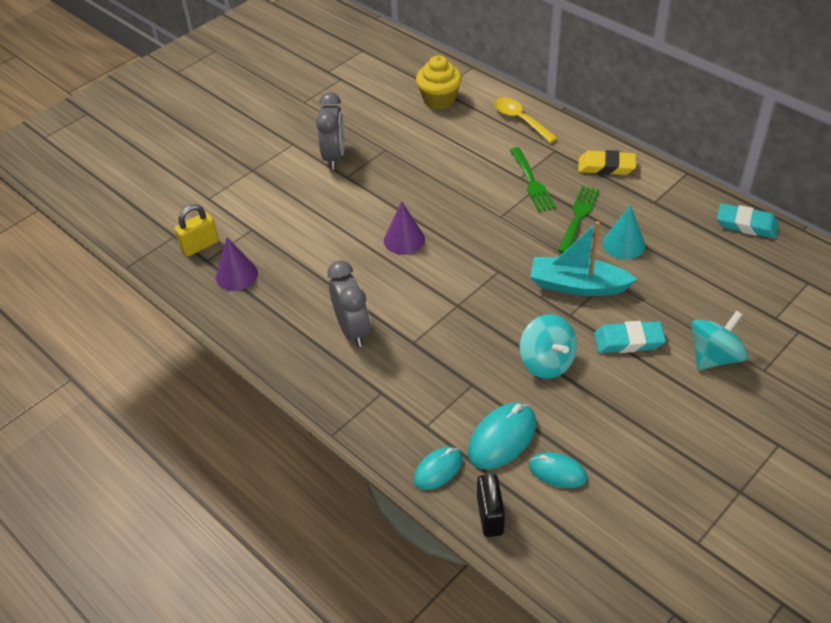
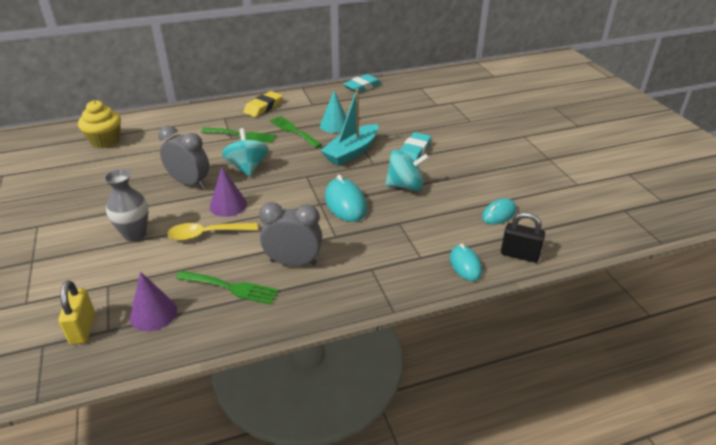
camera: 65 degrees left, 10 degrees down
grey clock [316,92,345,170] -> grey clock moved to [158,126,209,189]
turquoise mouse [468,403,536,469] -> turquoise mouse moved to [325,175,367,222]
yellow spoon [494,97,557,143] -> yellow spoon moved to [167,223,258,241]
turquoise spinning top [691,310,748,370] -> turquoise spinning top moved to [222,128,269,177]
none -> grey vase [104,169,149,242]
none -> green fork [176,271,279,305]

